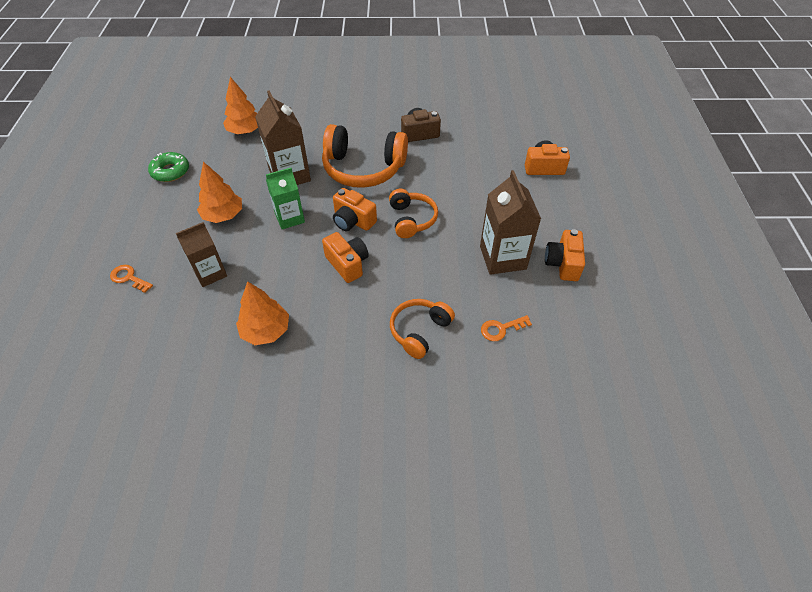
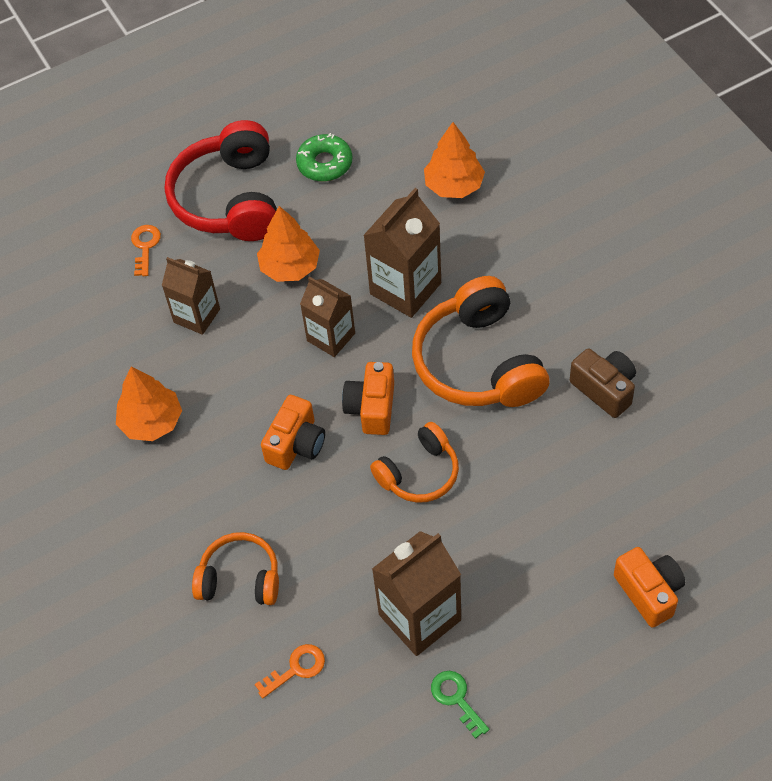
camera: 65 degrees right, 5 degrees up
green carton [266,168,305,229] -> brown carton [300,276,355,357]
orange key [481,315,532,341] -> orange key turned 105 degrees clockwise [255,644,325,698]
orange camera [545,229,585,281] -> green key [431,671,489,739]
none -> red headphones [165,120,277,241]

